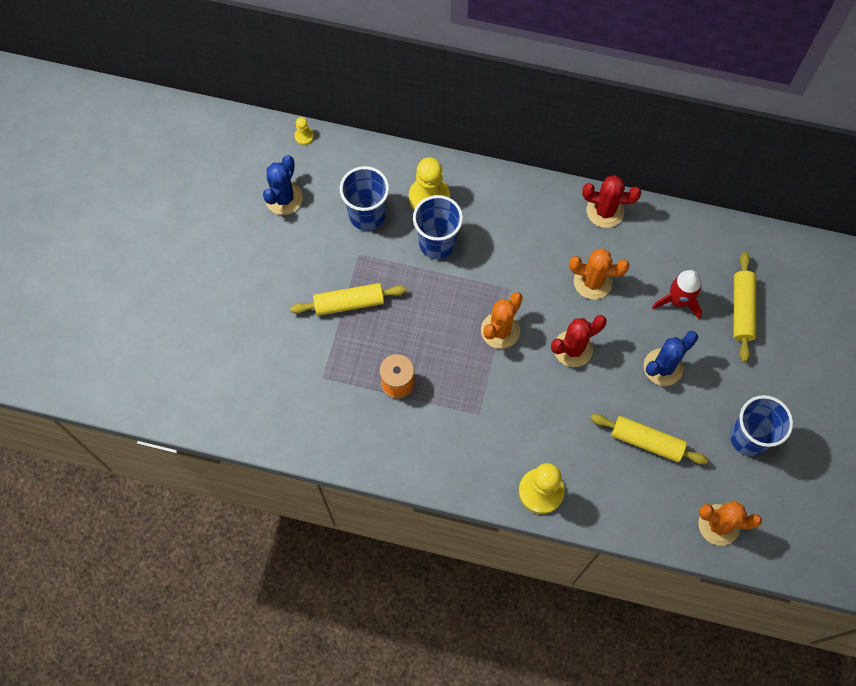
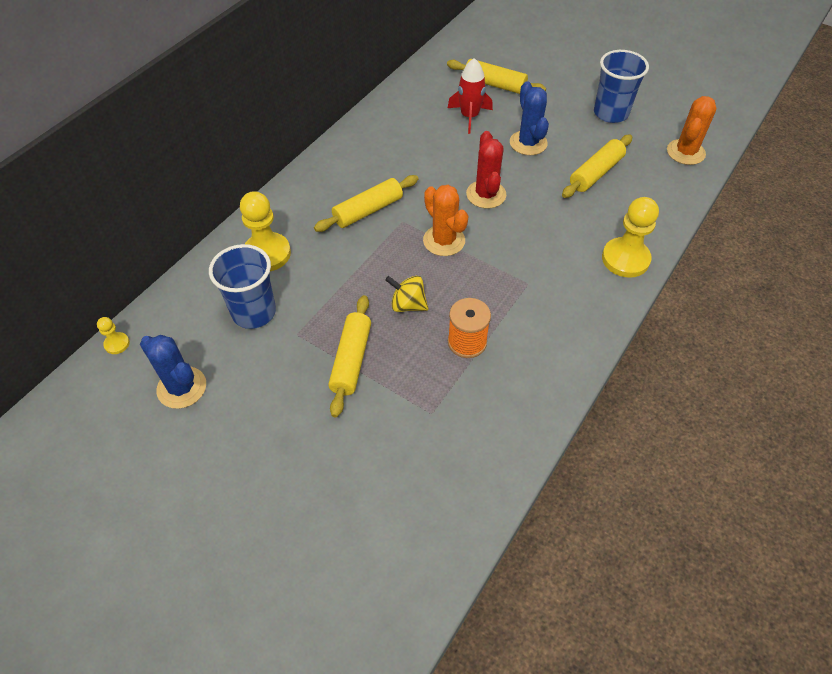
camera: 70 degrees left, 15 degrees down
blue cup [413,195,463,259] -> none
orange cactus [569,248,630,299] -> none
red cactus [582,175,641,228] -> none
none -> yellow rolling pin [314,175,418,232]
none -> yellow spinning top [385,276,428,312]

